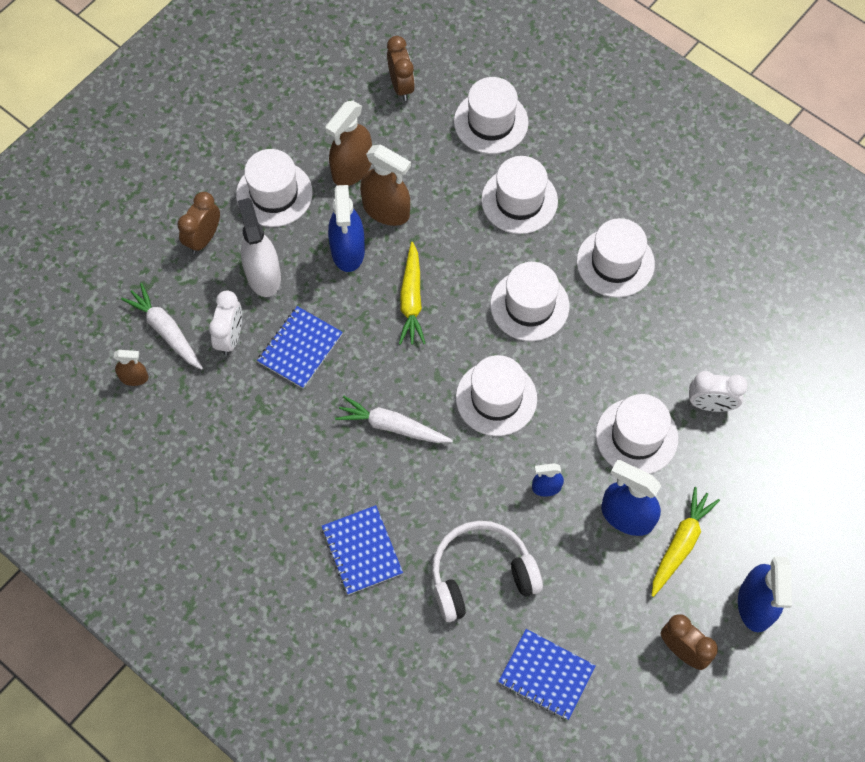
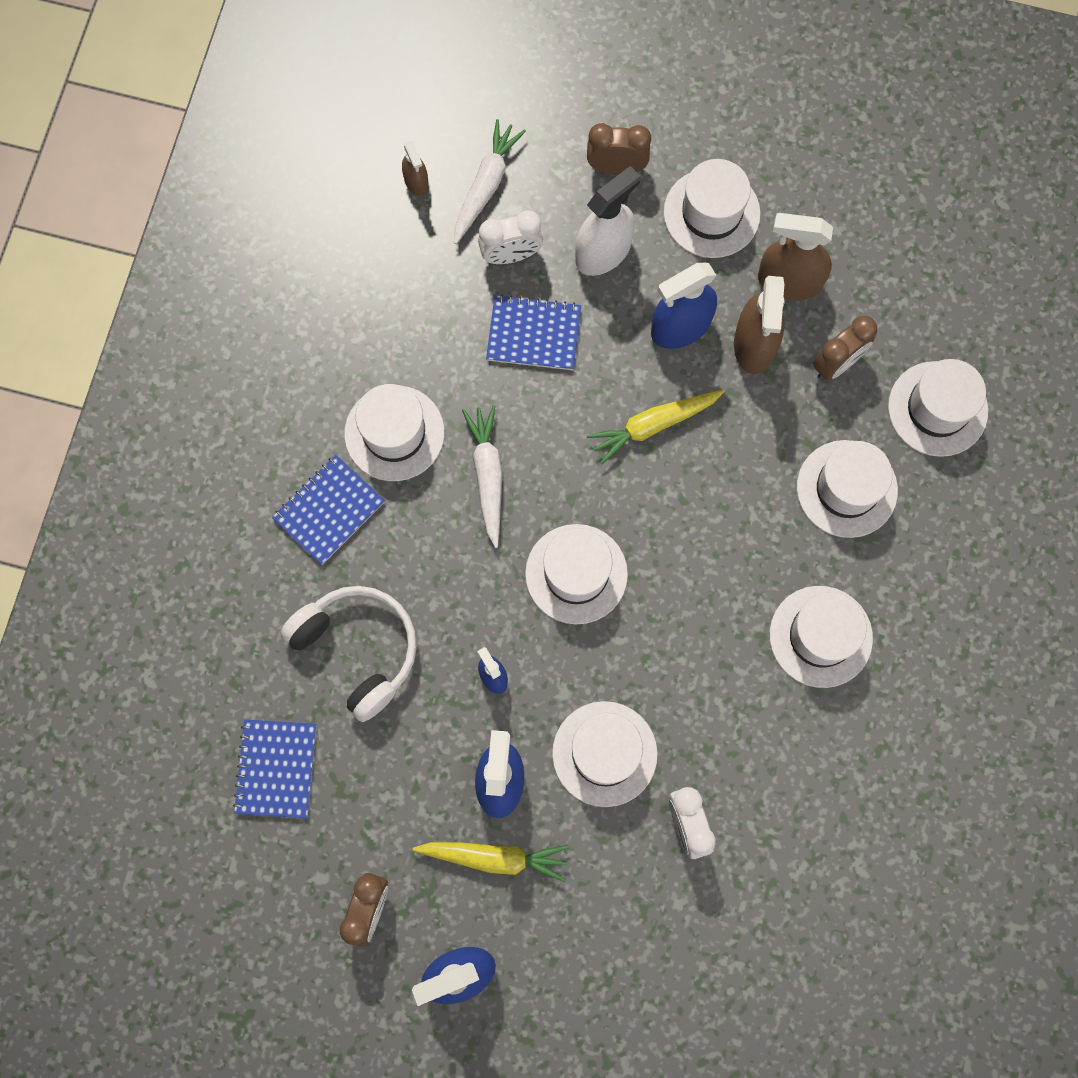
camera: 65 degrees right, 10 degrees up
brown clock [387,36,415,101] -> brown clock moved to [813,316,877,380]
white hat [490,262,569,341] -> white hat moved to [344,384,444,481]

